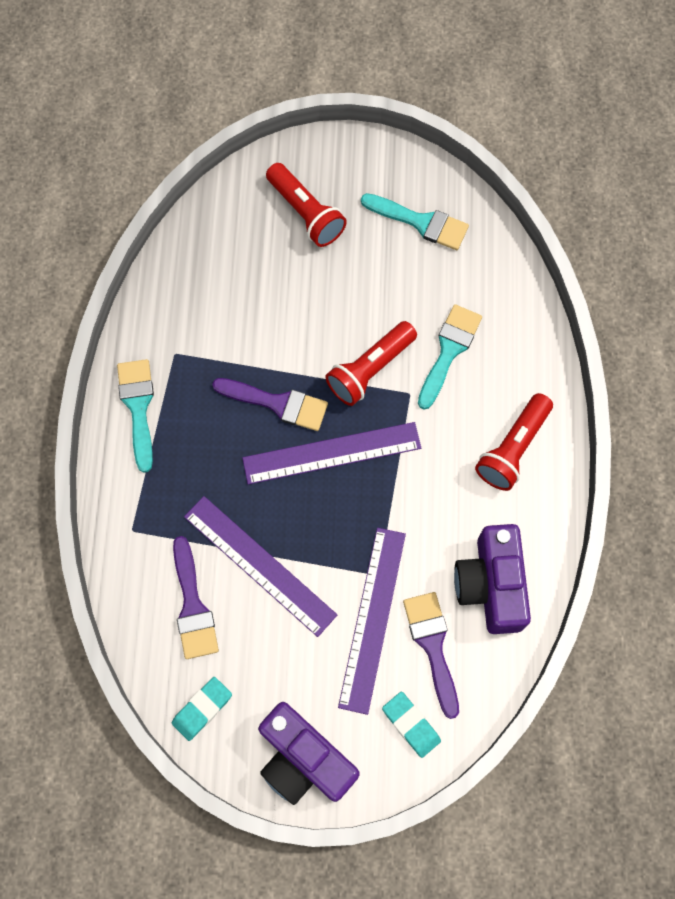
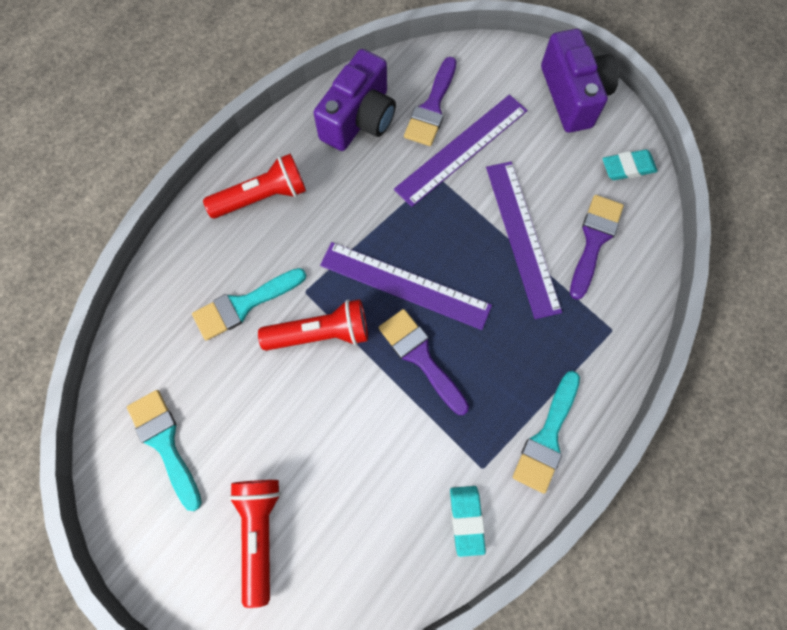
camera: 145 degrees left, 0 degrees up
turquoise eraser [382,692,441,758] -> turquoise eraser moved to [450,486,486,557]

